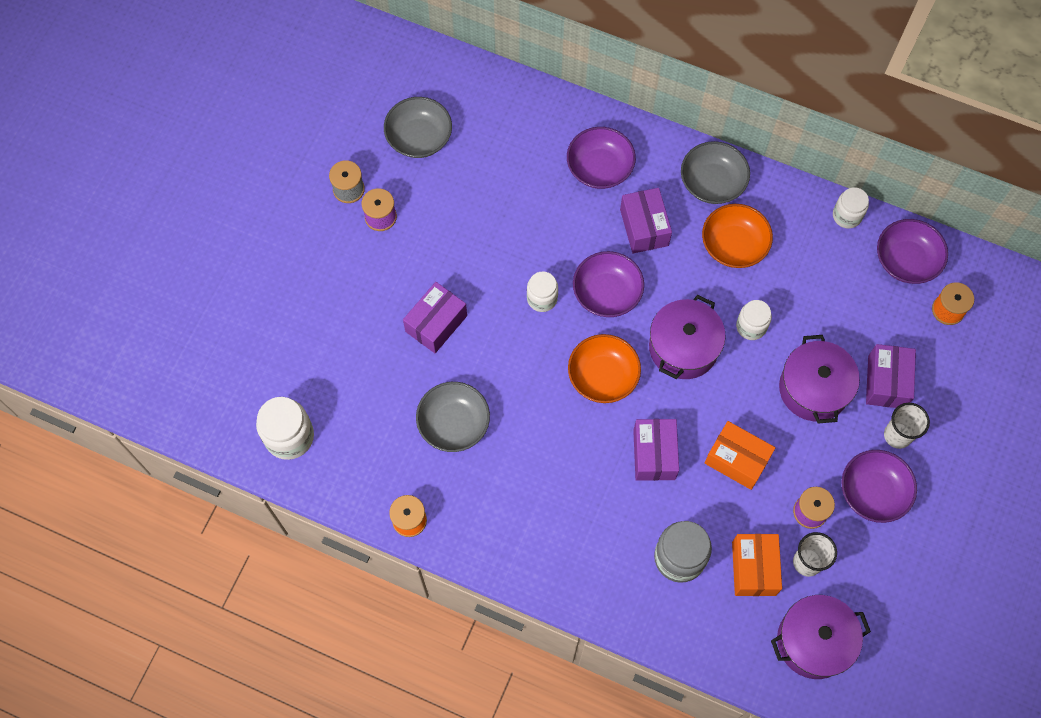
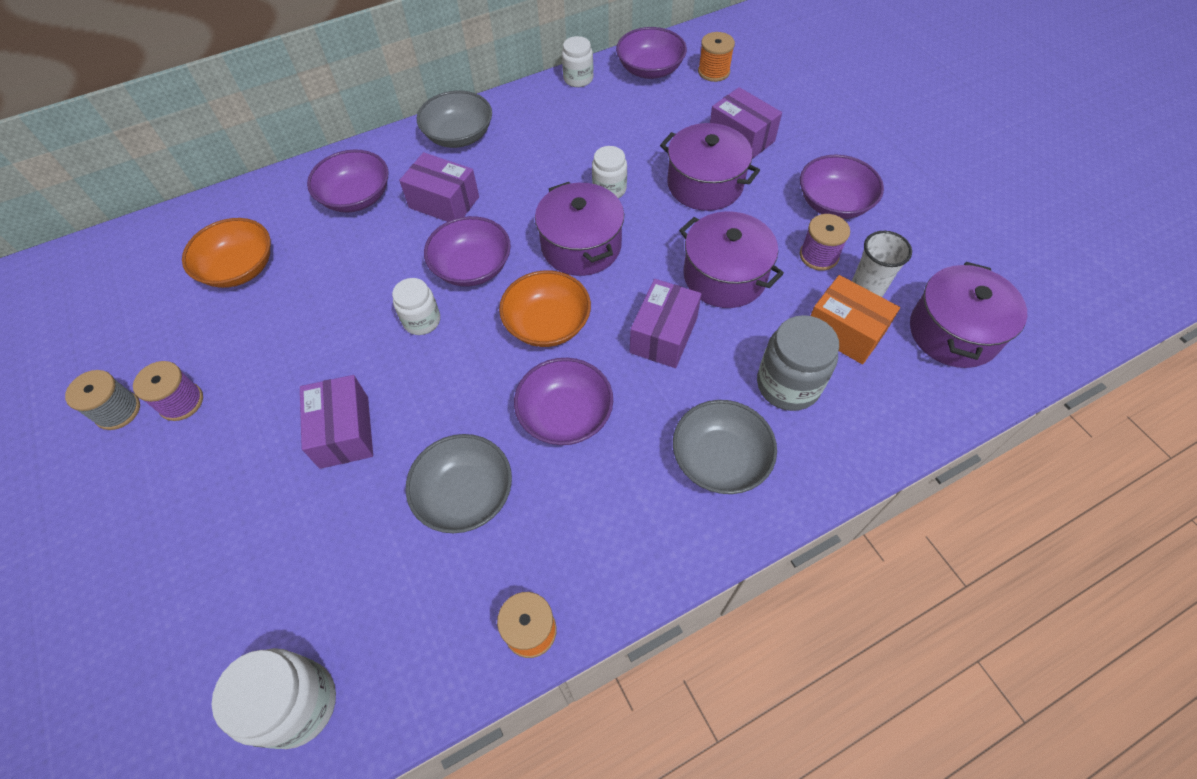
camera: 50 degrees left, 10 degrees down
grey bowl [384,97,452,158] -> grey bowl moved to [673,400,777,494]
purple box [633,419,679,481] -> purple box turned 75 degrees clockwise [630,279,702,368]
orange bowl [702,204,773,268] -> orange bowl moved to [182,218,271,288]
orange box [705,421,775,490] -> purple pot [679,211,784,308]
white cup [884,403,930,449] -> none
none -> purple bowl [514,358,613,445]

